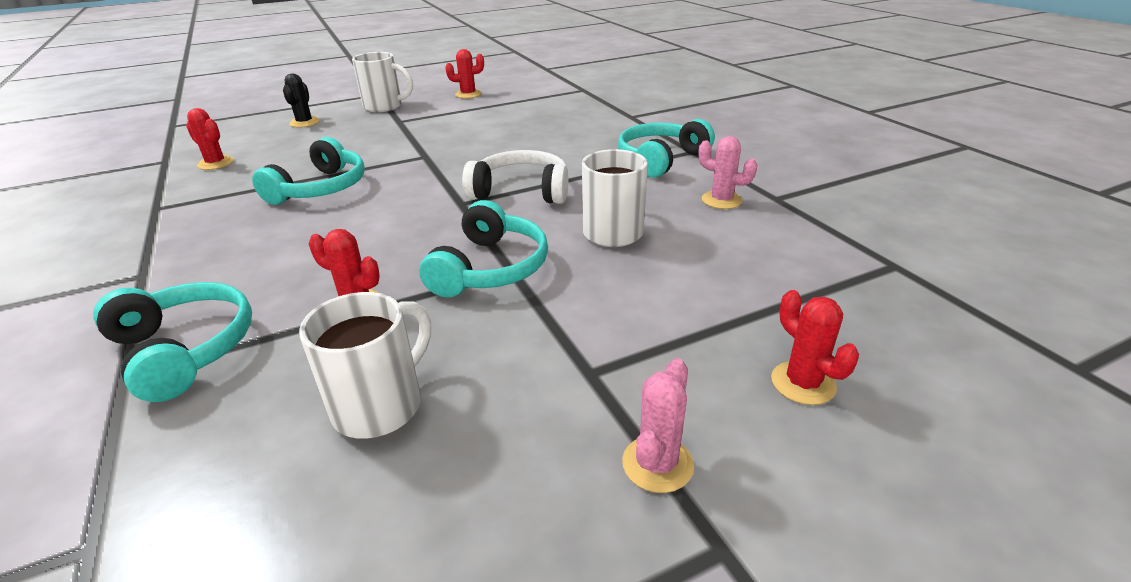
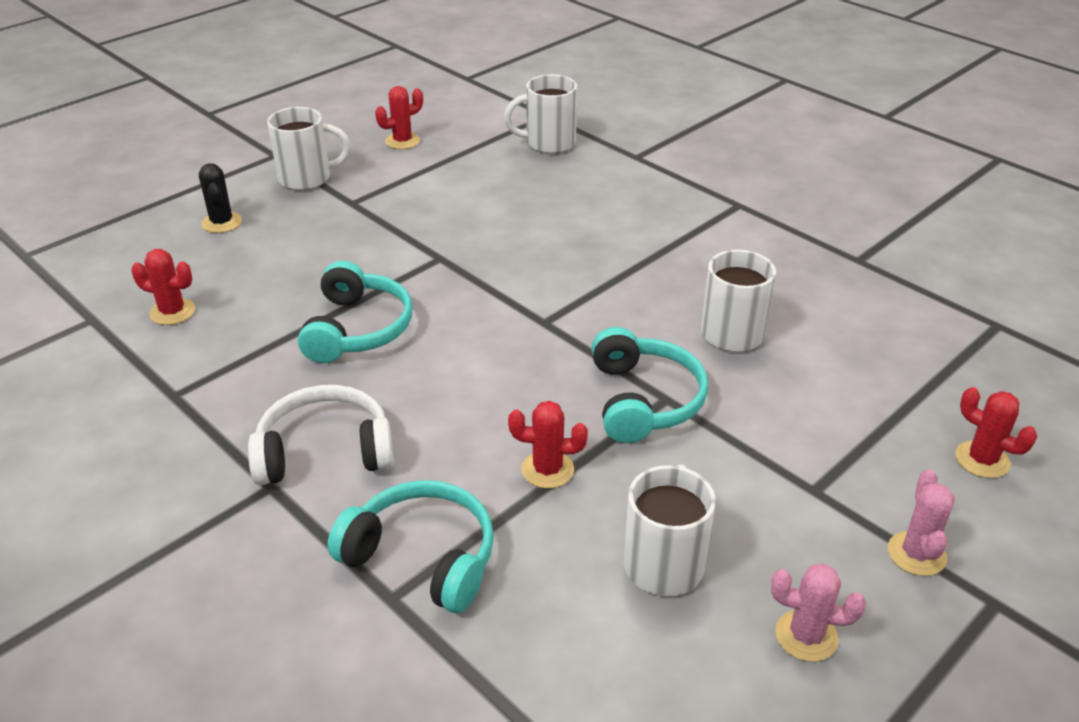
camera: 20 degrees left, 5 degrees up
white headphones [462,150,569,204] -> white headphones moved to [248,385,394,485]
turquoise headphones [618,119,715,178] -> none
pink cactus [698,136,757,209] -> pink cactus moved to [771,563,866,662]
none -> white mug [504,74,577,154]

